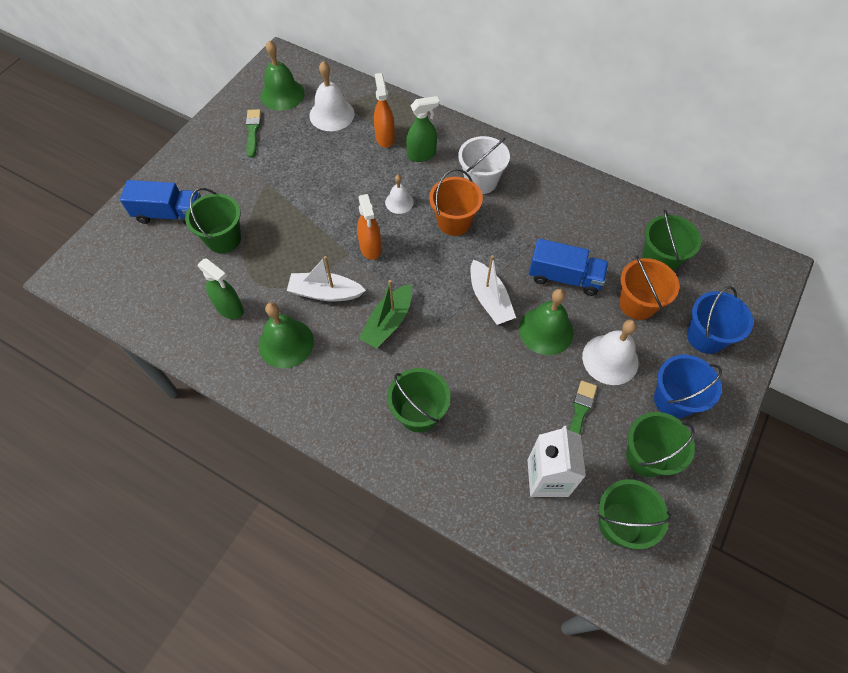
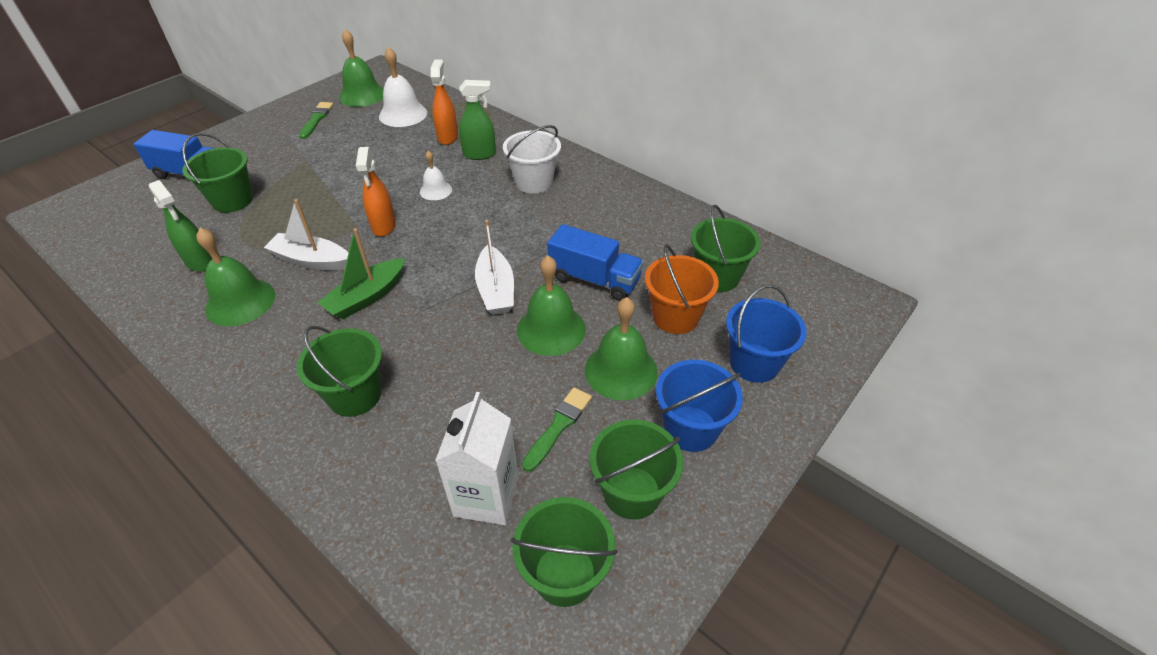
camera: 10 degrees right, 15 degrees down
orange bucket [429,168,483,236] -> none
white bell [582,320,638,385] -> green bell [585,297,658,400]

